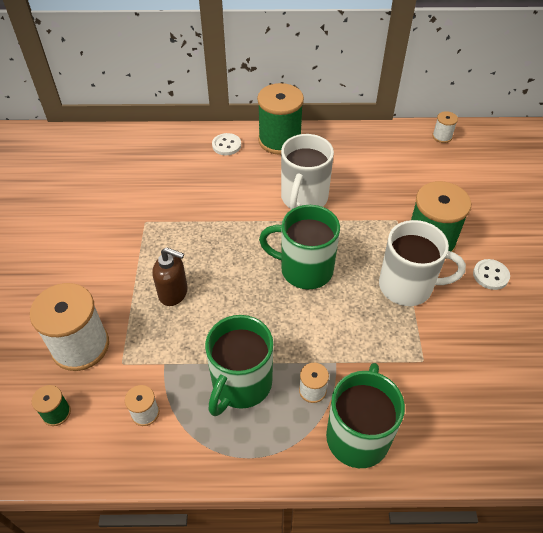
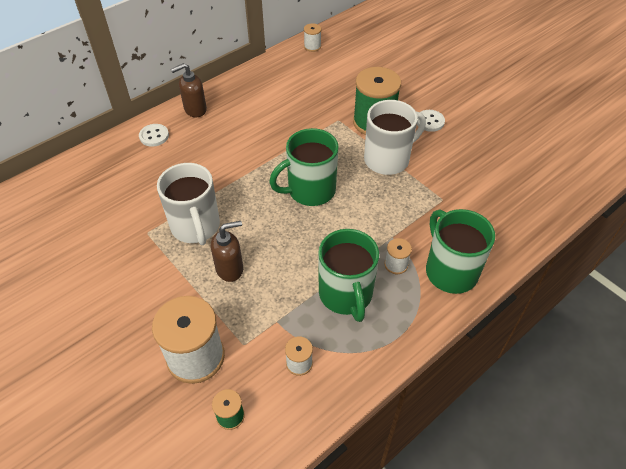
camera: 40 degrees left, 0 degrees up
green spool [257,83,304,155] -> brown soap dispenser [171,63,207,117]
white mug [281,134,334,210] -> white mug moved to [157,163,220,245]

